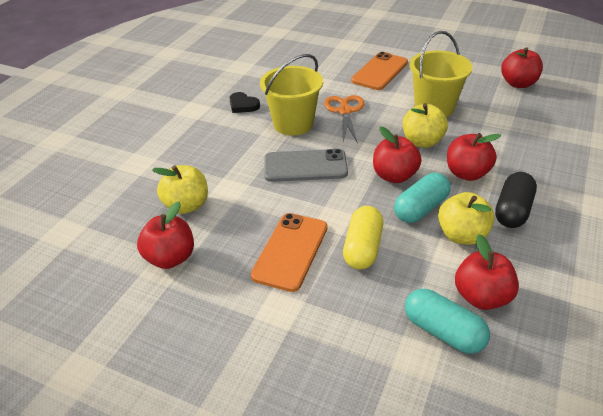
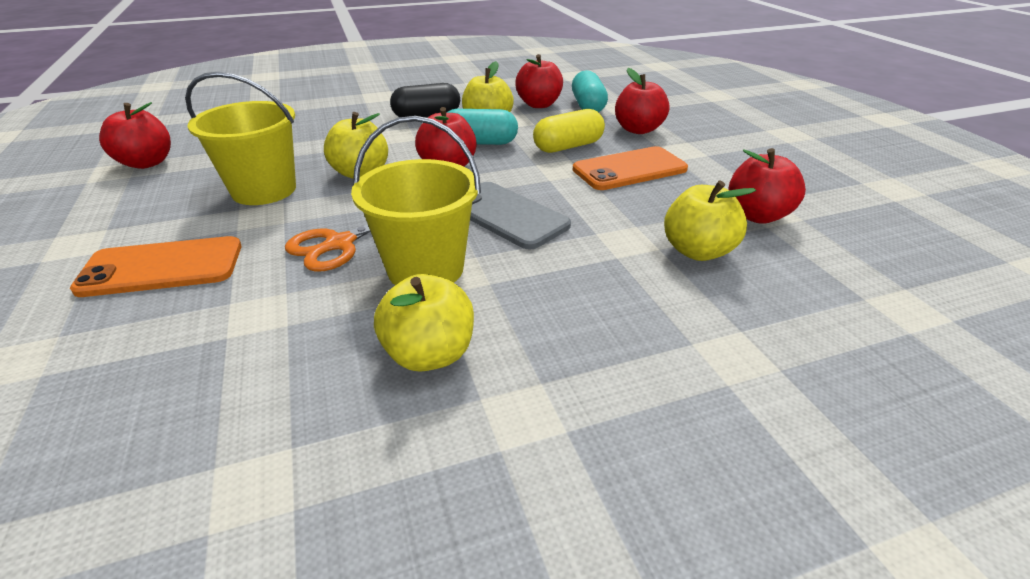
camera: 135 degrees left, 5 degrees down
black heart [229,92,260,113] -> yellow apple [374,274,474,372]
red apple [447,133,501,181] -> red apple moved to [615,68,669,134]

